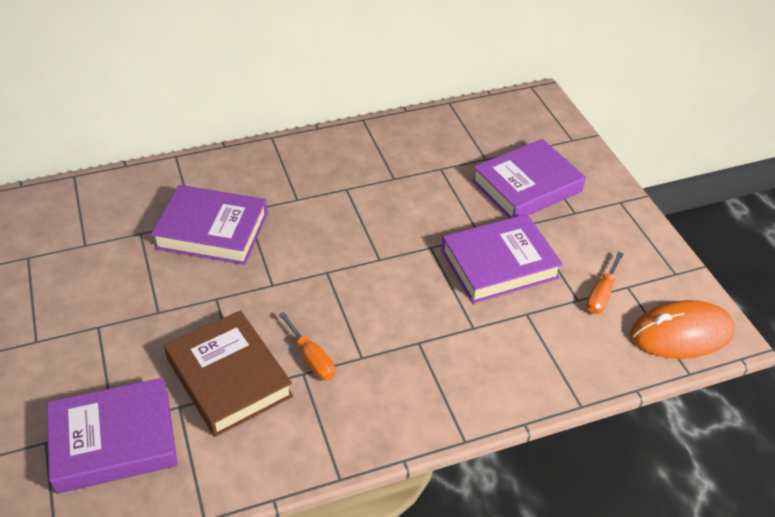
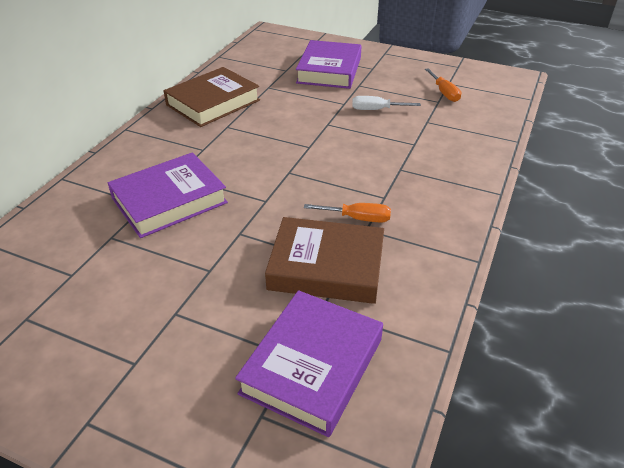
camera: 45 degrees left, 5 degrees down
purple book [441,214,563,304] -> white screwdriver [352,96,421,110]
orange mouse [631,300,735,359] -> none
none -> brown book [163,67,260,127]

